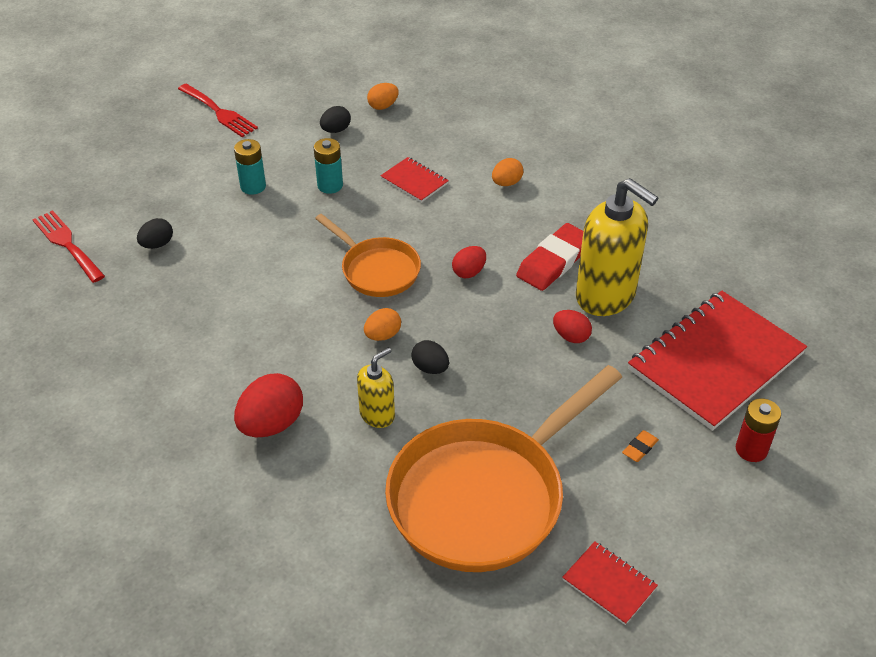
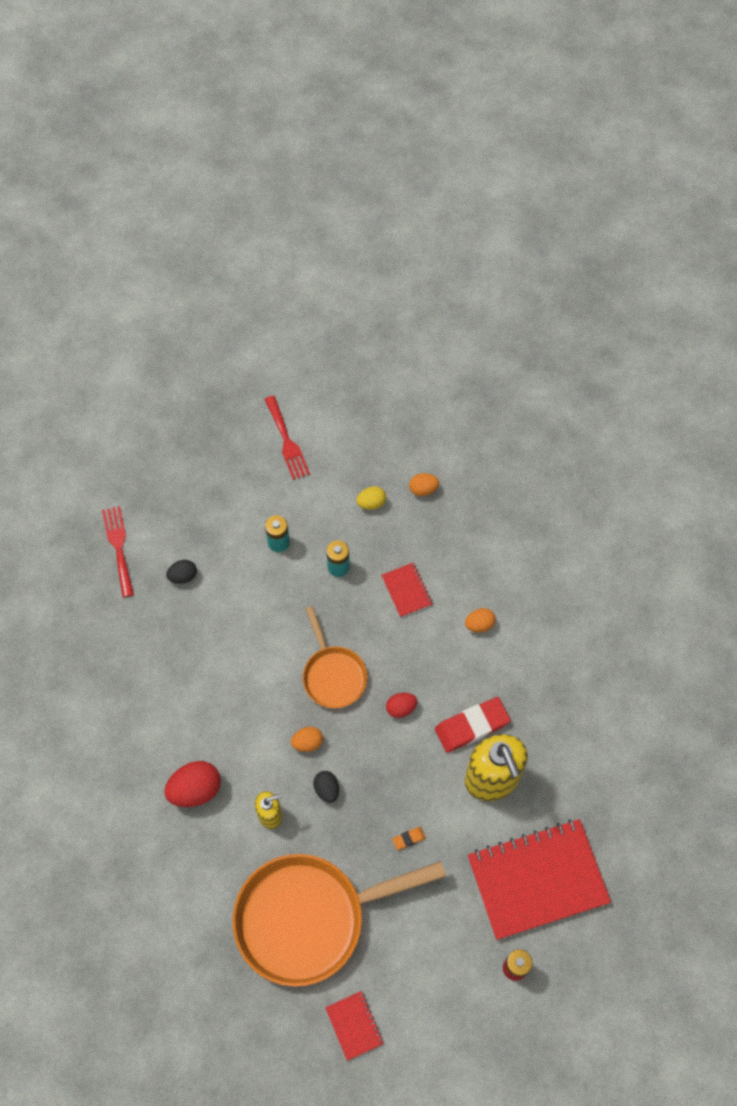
camera: 25 degrees right, 20 degrees up
black egg [320,106,351,133] -> yellow egg [356,486,386,510]
red egg [553,310,592,343] -> none
orange eraser [622,430,659,462] -> orange eraser moved to [392,827,426,850]

